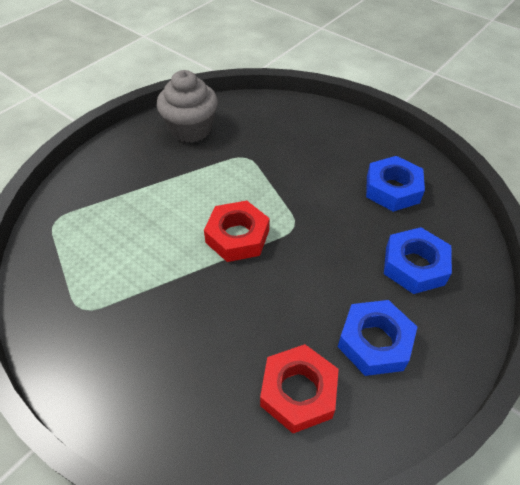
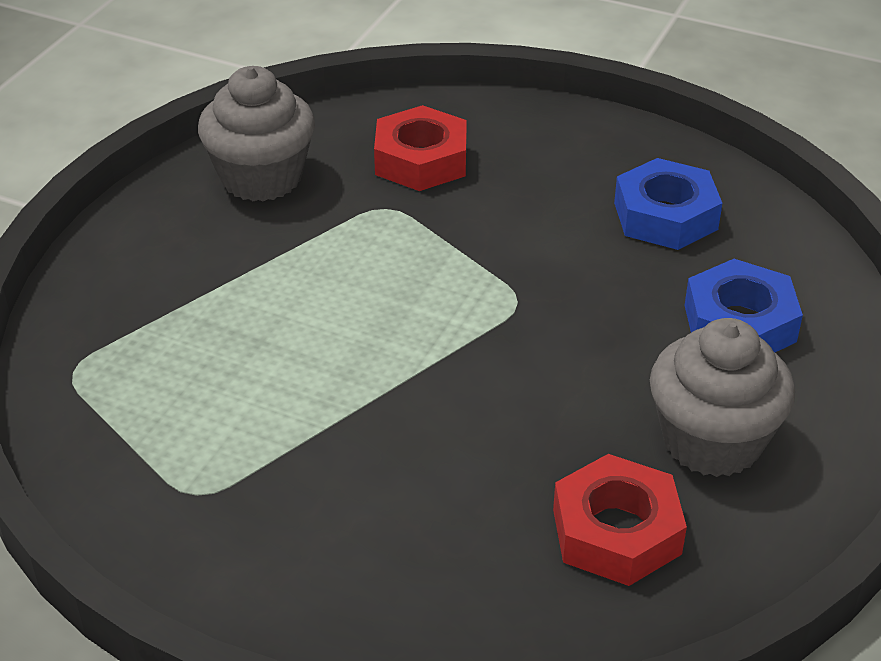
camera: 15 degrees left, 10 degrees down
red nut [204,201,269,262] -> red nut moved to [374,105,467,191]
blue nut [338,300,417,376] -> grey cupcake [650,318,795,477]

